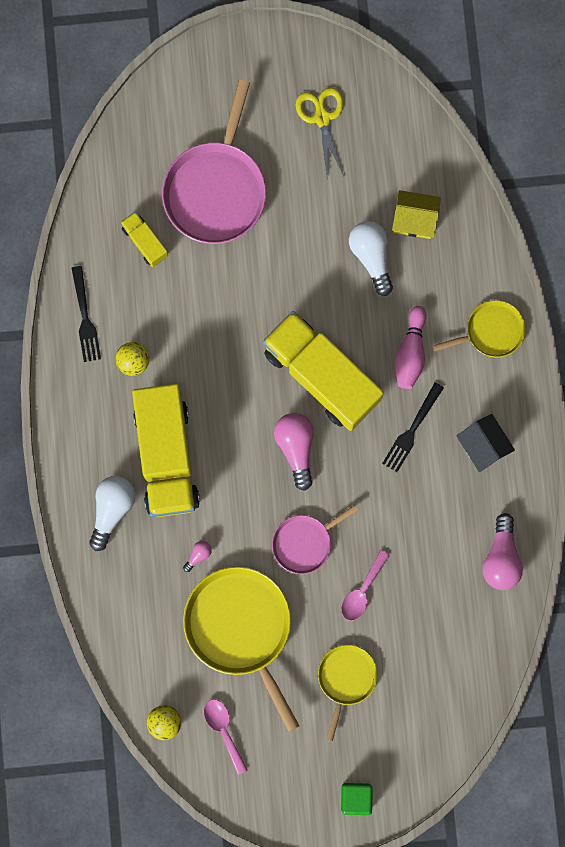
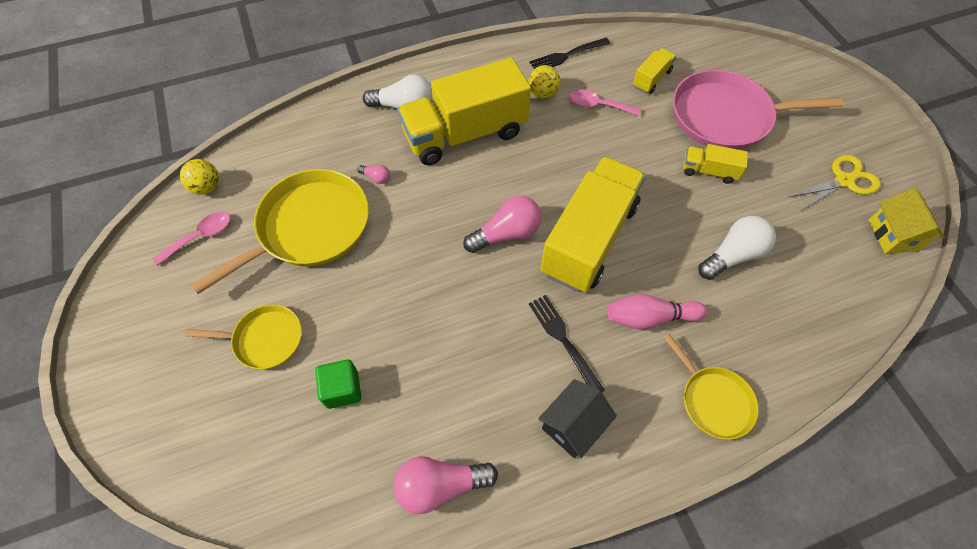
camera: 75 degrees right, 20 degrees down
pink pan [272,505,358,574] -> none
pink spoon [341,550,390,621] -> pink spoon moved to [570,90,641,116]
green cube [341,783,373,815] -> green cube moved to [315,359,361,409]
black fork [382,383,444,472] -> black fork turned 45 degrees clockwise [529,295,605,392]
yellow house [392,190,441,239] -> yellow house moved to [869,188,945,254]
none -> yellow truck [683,144,748,184]

